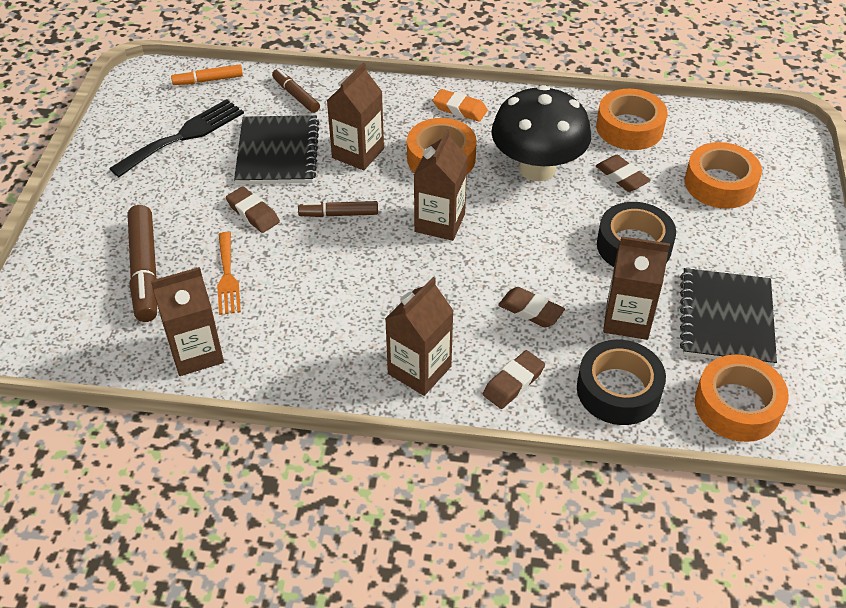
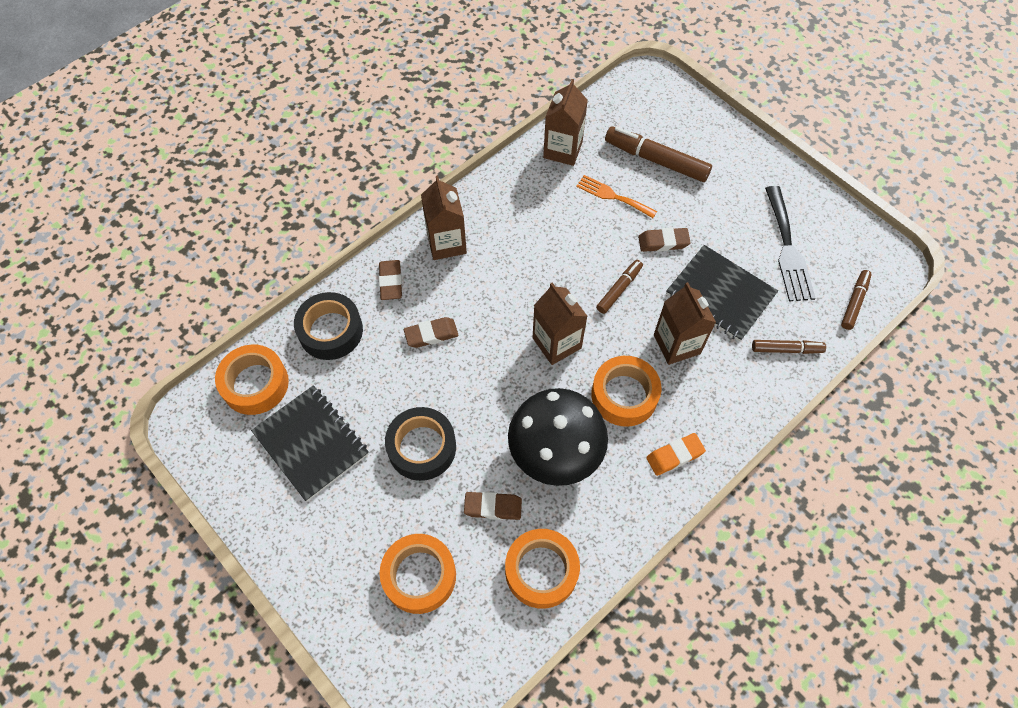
camera: 130 degrees right, 15 degrees up
orange marker [171,64,243,85] -> brown marker [841,270,872,330]
brown carton [603,236,670,340] -> none

